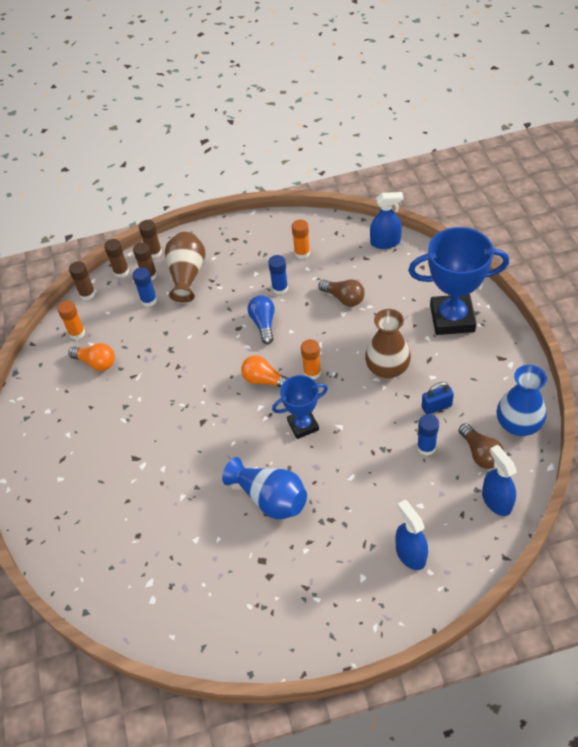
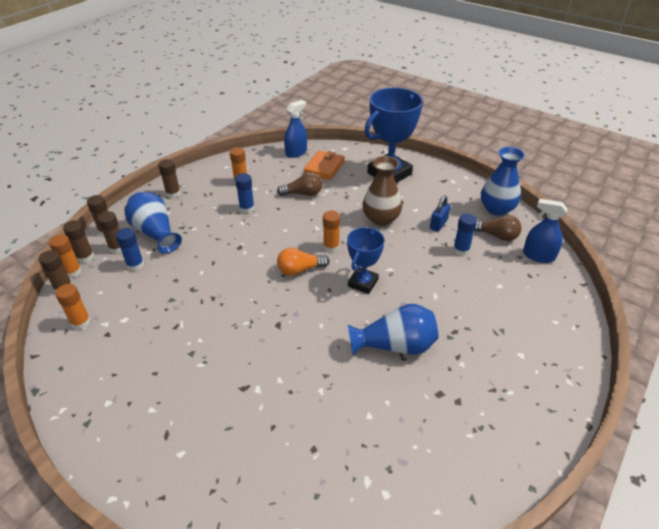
camera: 45 degrees left, 10 degrees down
orange light bulb [68,343,115,371] -> none
brown vase [165,232,205,303] -> blue vase [125,192,182,254]
blue light bulb [247,295,275,344] -> none
blue spray bottle [396,500,428,570] -> none
none -> orange glue stick [49,235,82,278]
none -> brown glue stick [158,159,181,198]
none -> orange wallet [304,150,345,180]

